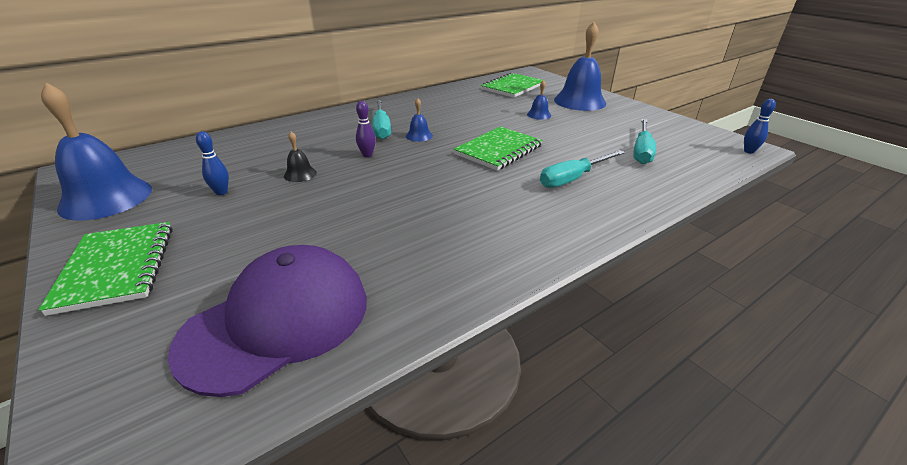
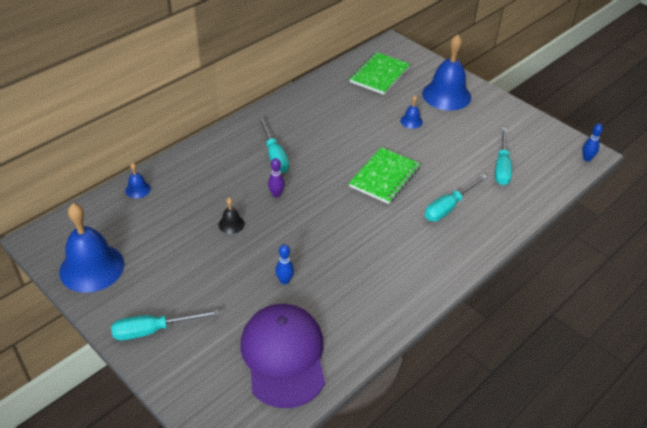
camera: 10 degrees left, 10 degrees up
green notebook [38,222,172,316] -> turquoise screwdriver [111,309,219,340]
purple cap [168,245,367,397] -> purple cap turned 45 degrees counterclockwise [240,304,325,408]
blue bowling pin [196,131,229,195] -> blue bowling pin moved to [275,244,294,285]
blue bell [406,98,433,142] -> blue bell moved to [125,163,151,198]

